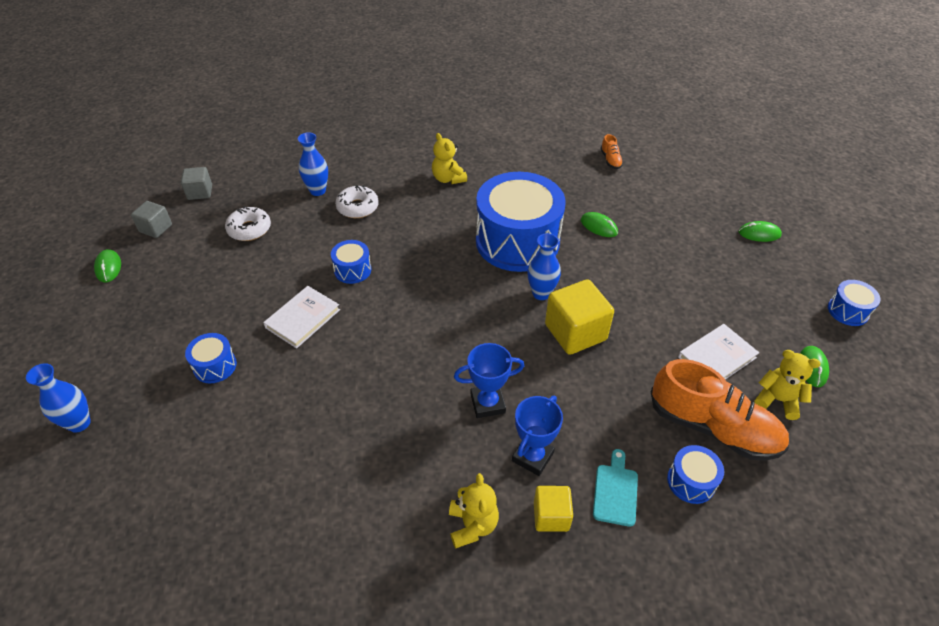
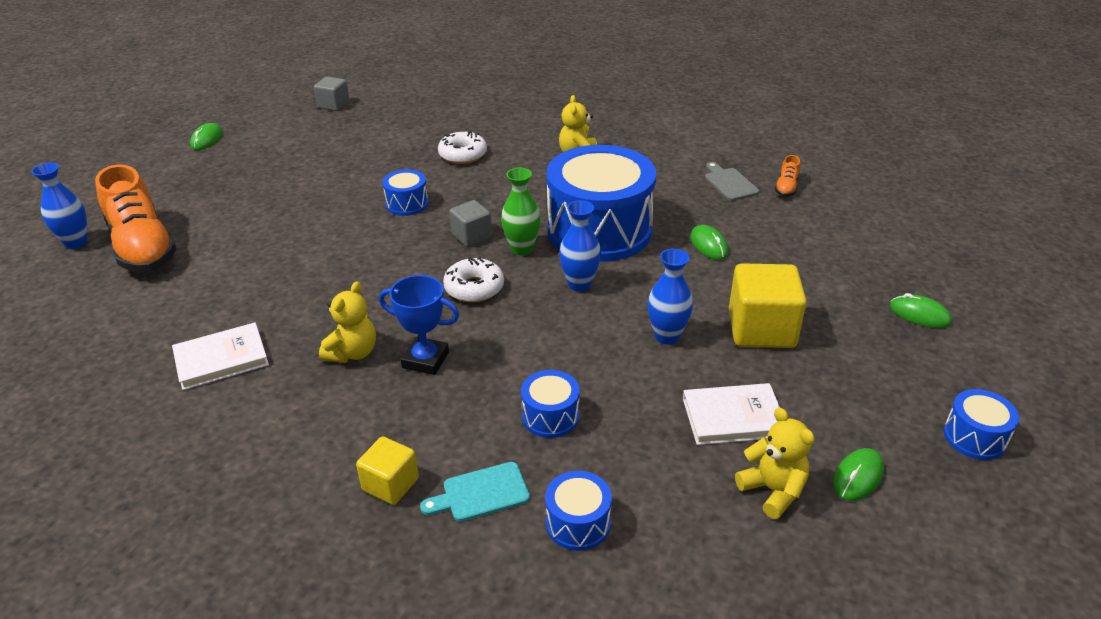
camera: 30 degrees right, 10 degrees down
grey cube [131,201,172,238] -> grey cube moved to [449,200,492,247]
blue drum [185,333,237,383] -> blue drum moved to [521,370,580,438]
white donut [225,206,271,241] -> white donut moved to [443,256,504,302]
white book [263,286,340,349] -> white book moved to [172,322,269,390]
blue vase [298,132,328,196] -> blue vase moved to [648,248,693,345]
yellow teddy bear [449,473,499,549] -> yellow teddy bear moved to [319,282,376,363]
blue trophy [512,396,563,476] -> none
yellow cube [545,279,614,355] -> yellow cube moved to [729,263,807,348]
turquoise cutting board [593,449,638,527] -> turquoise cutting board turned 150 degrees counterclockwise [420,462,530,522]
orange shoe [651,359,789,461] -> orange shoe moved to [95,164,177,272]
none -> green vase [501,168,541,256]
none -> grey cutting board [705,162,759,201]

